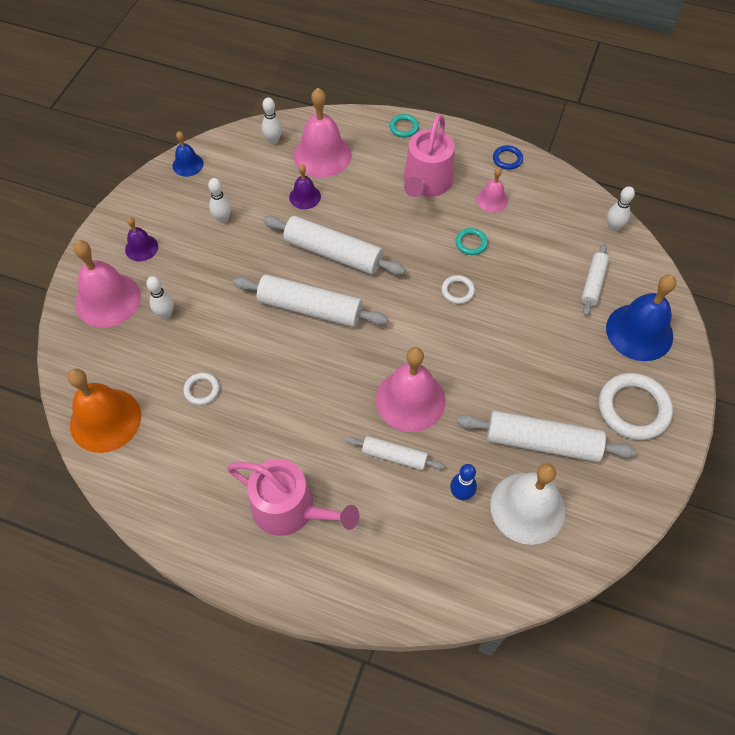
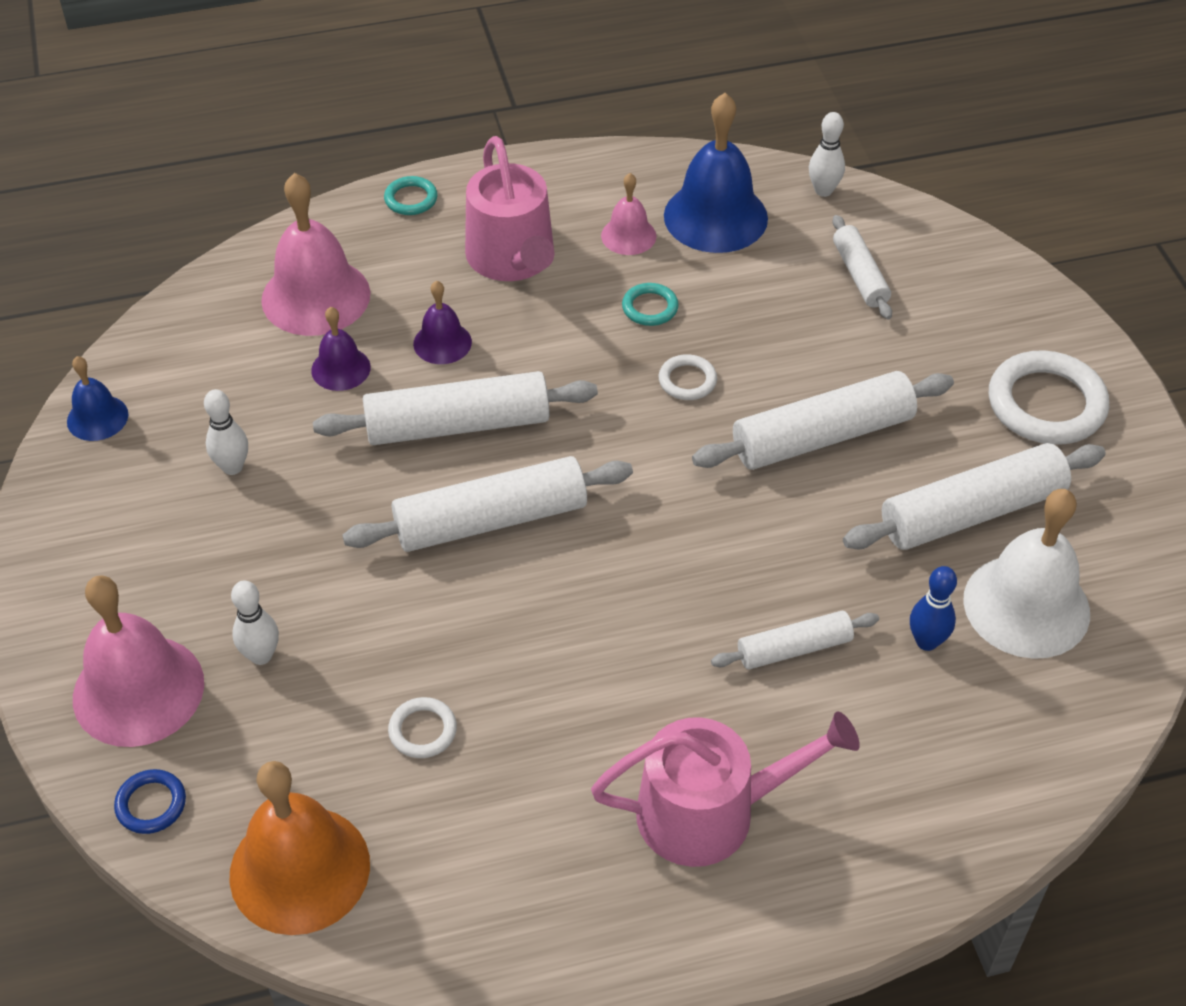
camera: 35 degrees left, 10 degrees down
purple bell [125,217,158,261] -> purple bell moved to [413,280,472,364]
white bowling pin [262,97,282,144] -> none
pink bell [376,347,445,432] -> none
blue ring [493,145,523,170] -> blue ring moved to [114,769,186,834]
blue bell [606,275,677,361] -> blue bell moved to [664,93,768,253]
none -> white rolling pin [692,371,954,470]

